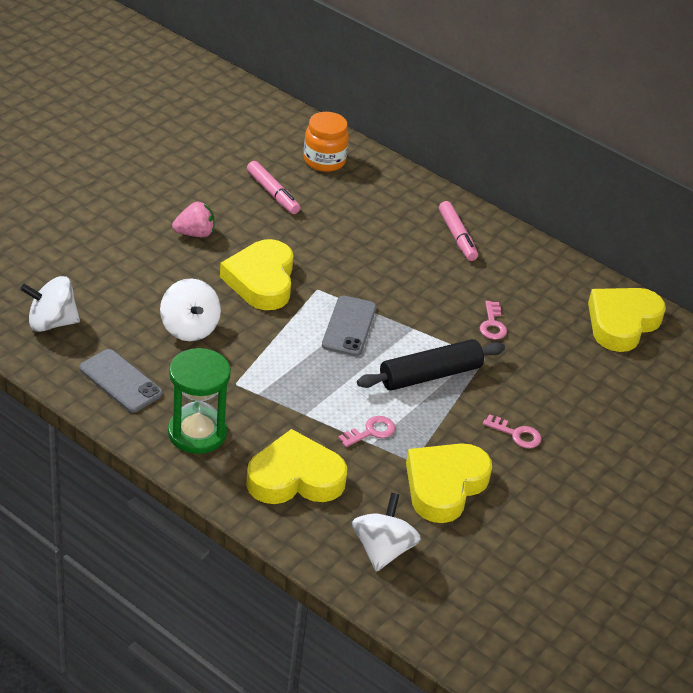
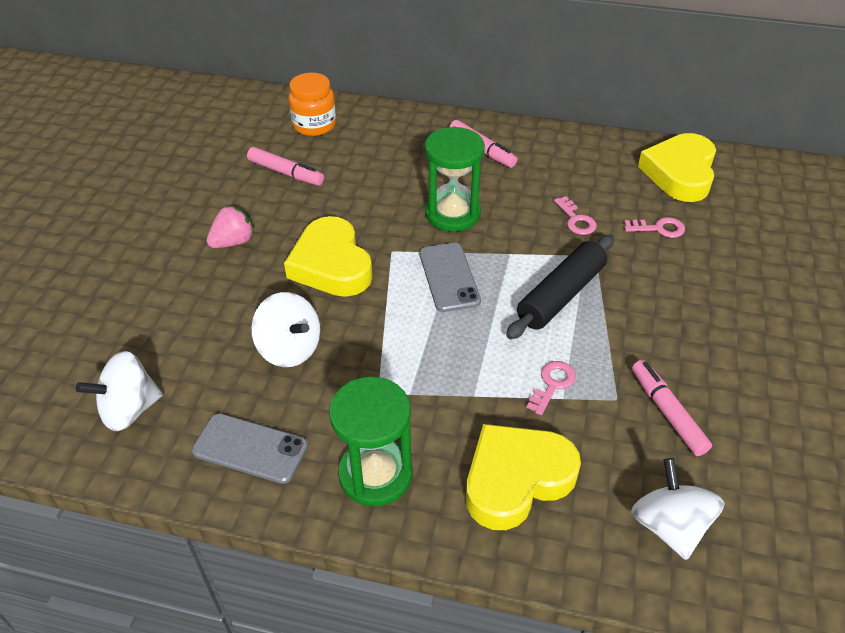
camera: 20 degrees left, 5 degrees up
yellow heart [406,443,492,523] -> pink marker [632,360,712,456]
pink key [483,414,542,448] -> pink key moved to [624,217,685,238]
none -> green hourglass [425,127,485,232]

